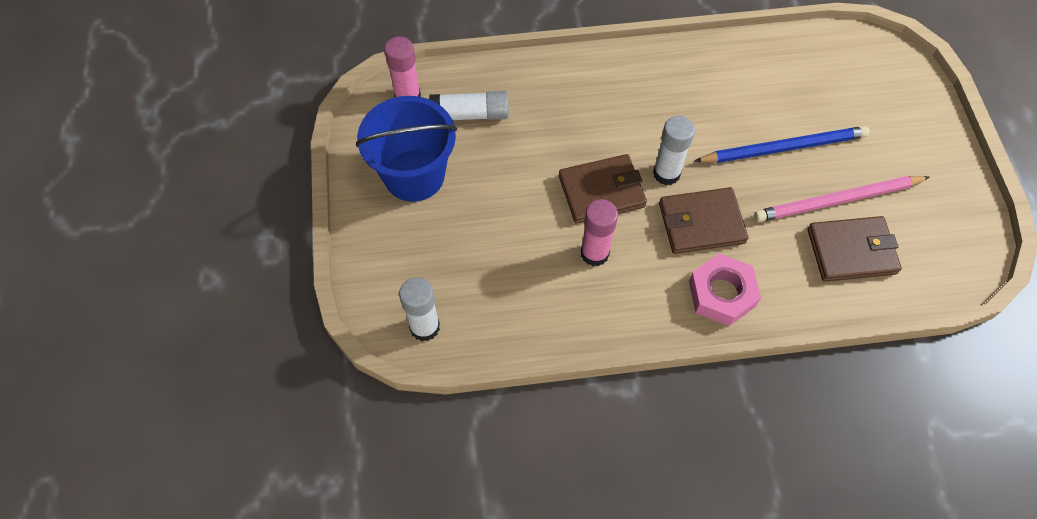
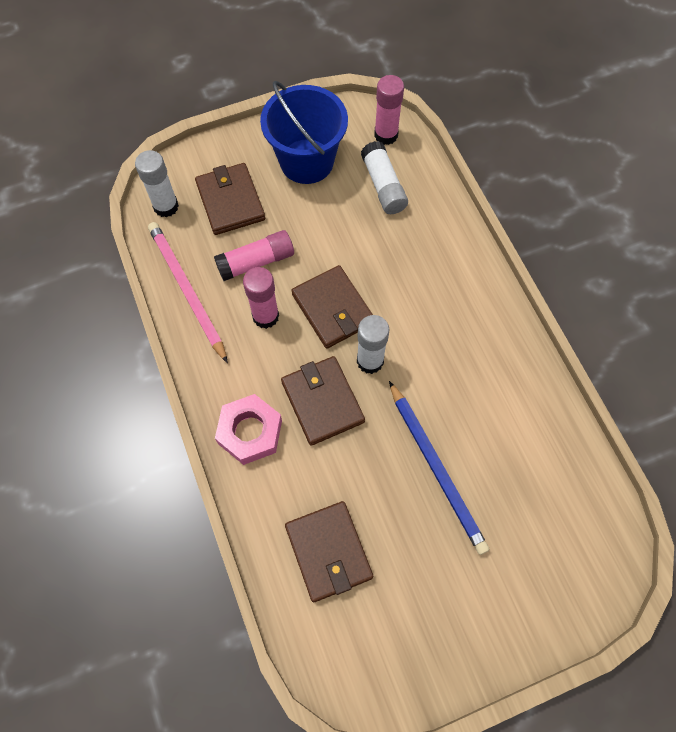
camera: 75 degrees right, 5 degrees up
pink pencil [754,176,930,222] -> pink pencil moved to [148,222,228,363]
none -> brown wallet [195,163,265,235]
none -> pink glue stick [214,230,294,281]

